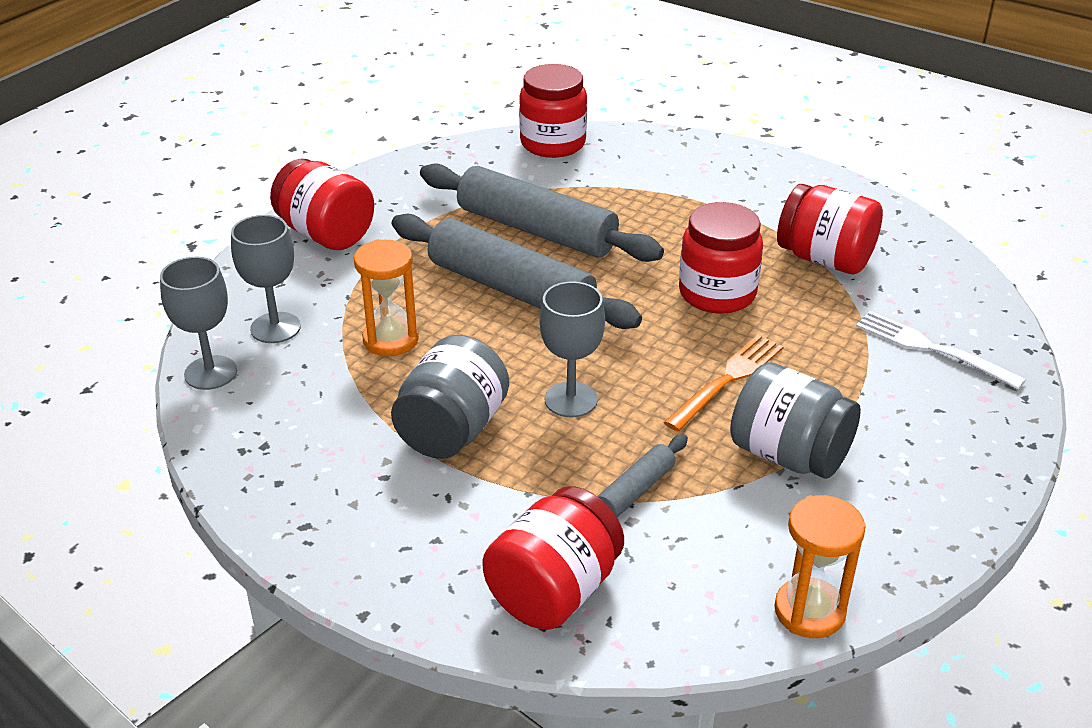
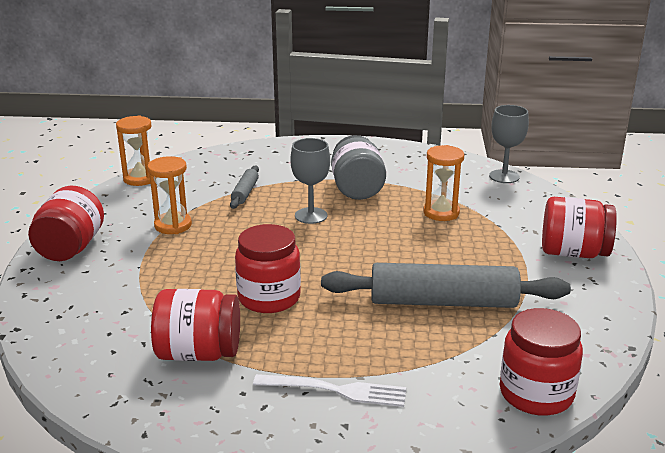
camera: 150 degrees right, 10 degrees down
grey goblet [231,215,301,343] -> none
grey rolling pin [391,214,642,329] -> none
red jar [482,486,624,630] -> red jar moved to [28,186,104,261]
orange fork [664,335,783,432] -> none
grey jar [730,362,861,479] -> orange hourglass [147,156,192,234]
white fork [856,311,1026,389] -> white fork moved to [253,374,406,407]

